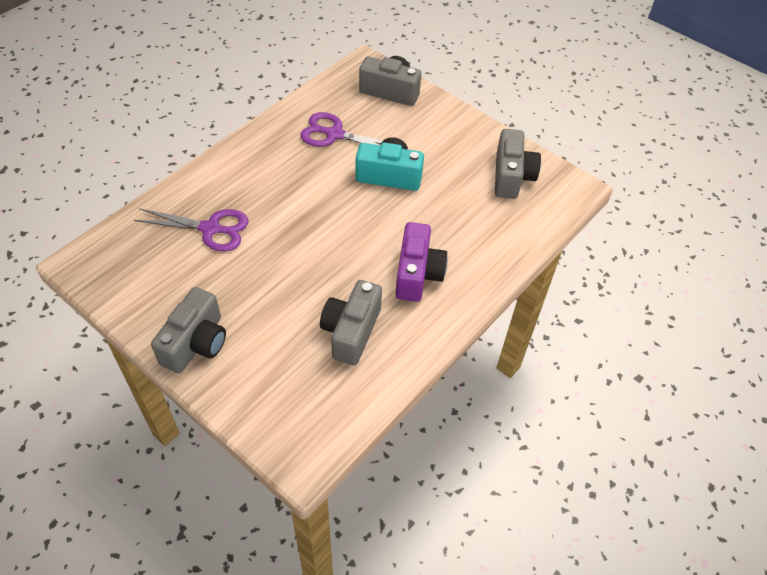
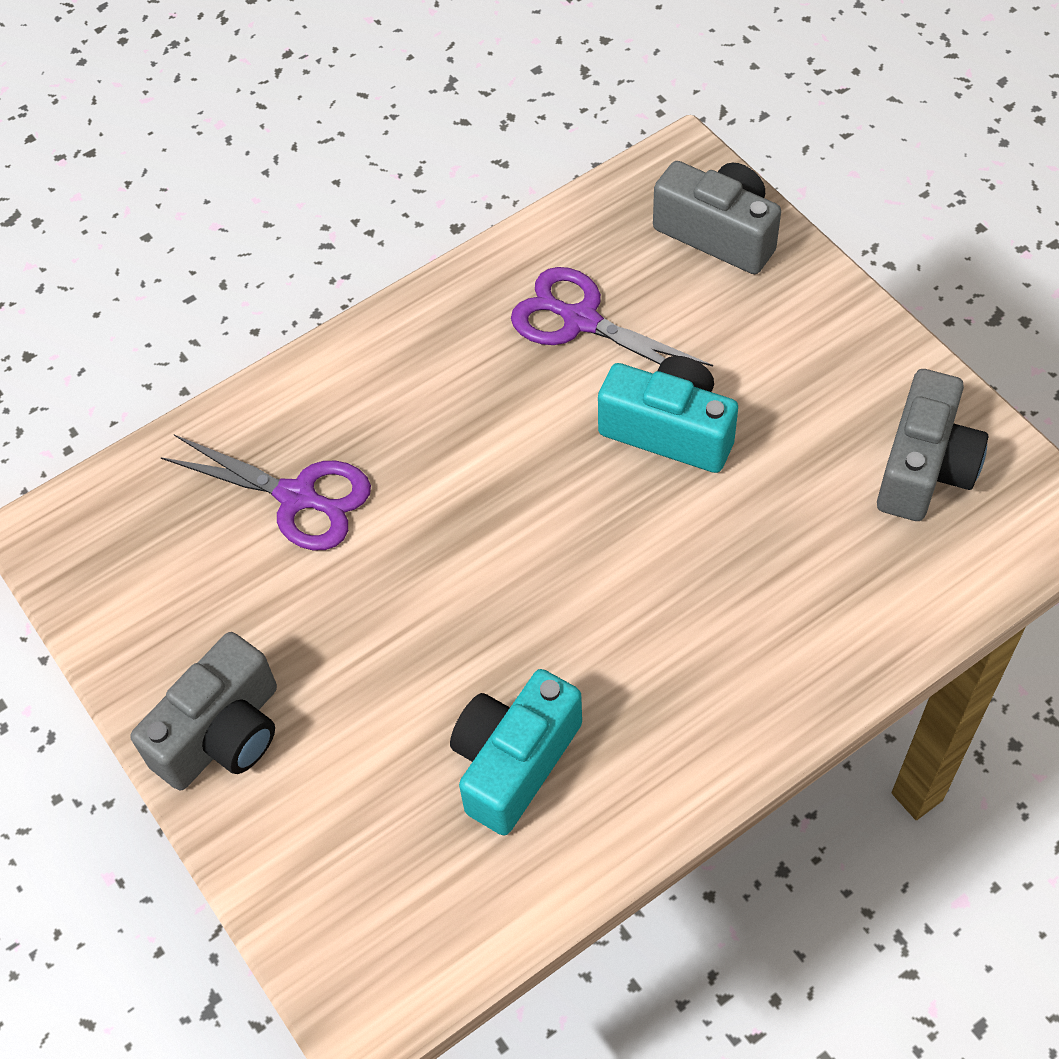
camera: 20 degrees right, 5 degrees up
grey camera [320,280,382,365] -> turquoise camera [450,669,582,835]
purple camera [396,222,448,302] -> none

